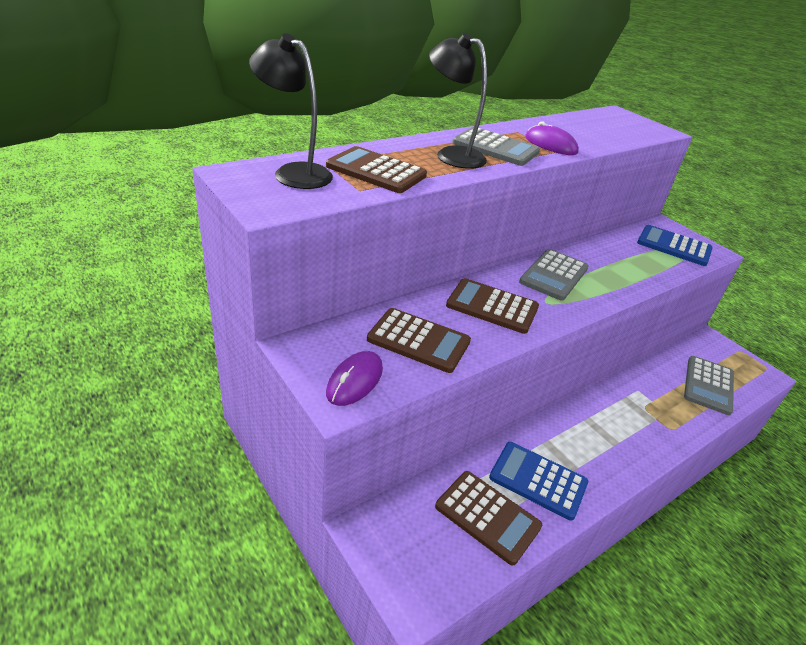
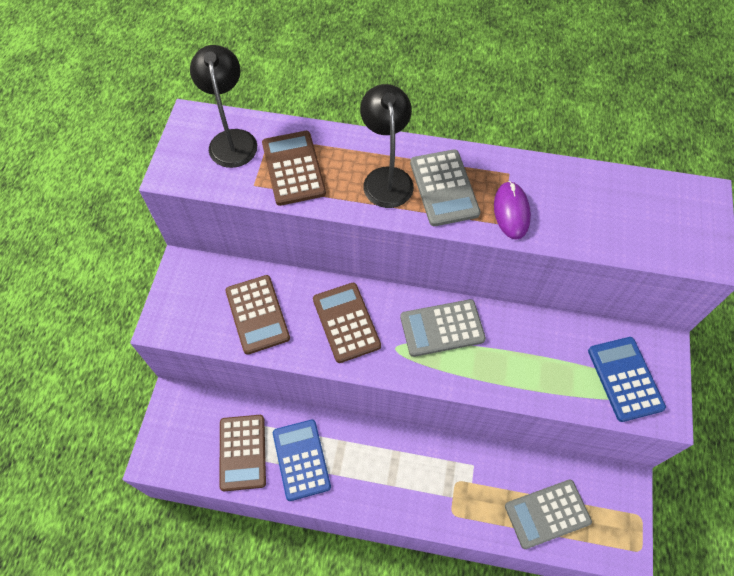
camera: 50 degrees right, 25 degrees up
purple mouse [326,351,383,406] -> none

